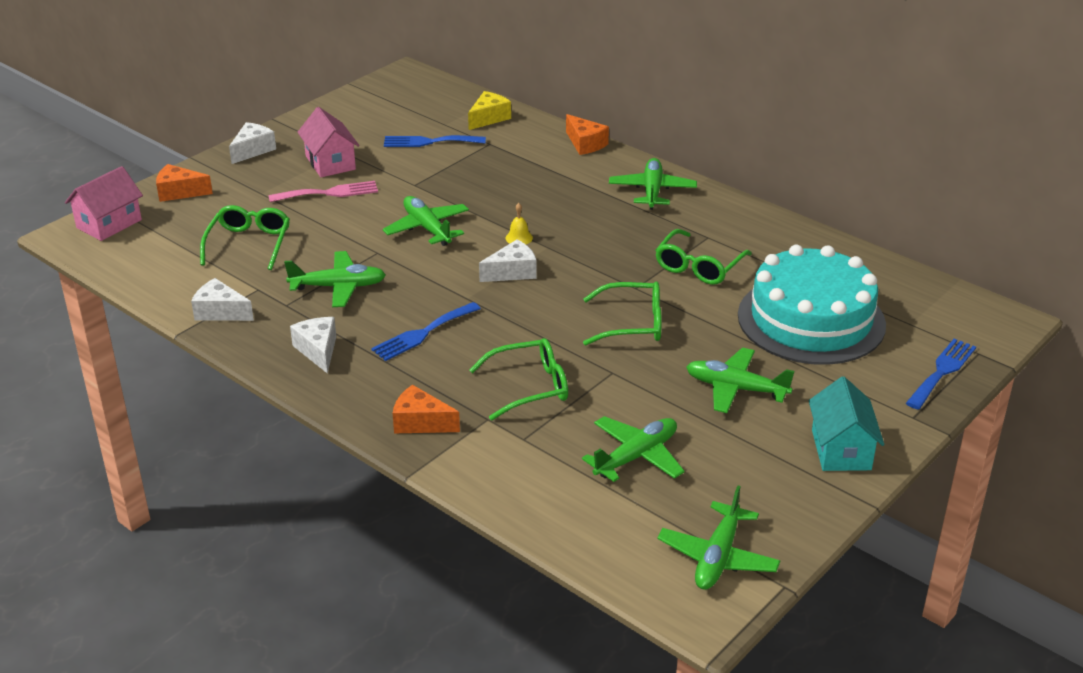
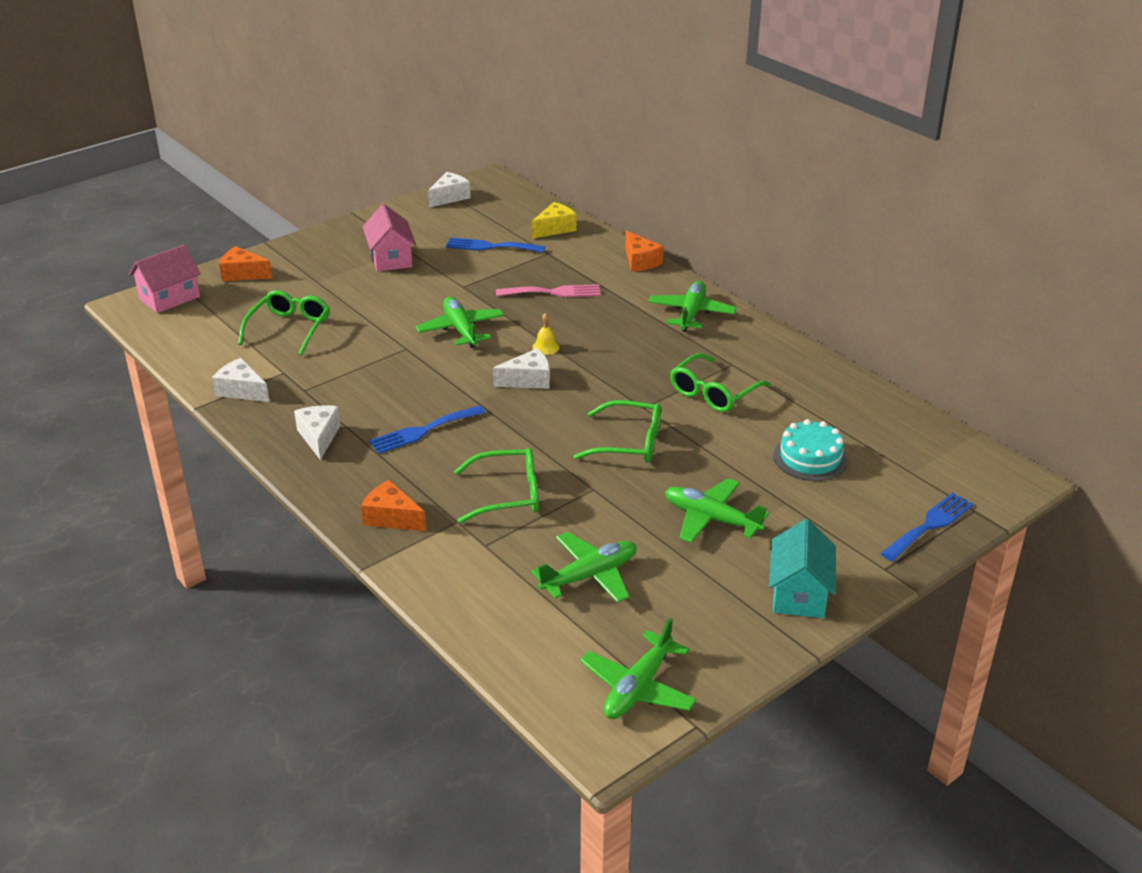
camera: 10 degrees right, 0 degrees up
white cheese [229,122,276,164] -> white cheese moved to [428,172,471,208]
pink fork [268,181,378,202] -> pink fork moved to [496,284,601,297]
green plane [284,251,386,307] -> none
turquoise cake [738,245,886,365] -> turquoise cake [773,419,848,481], size x0.50

